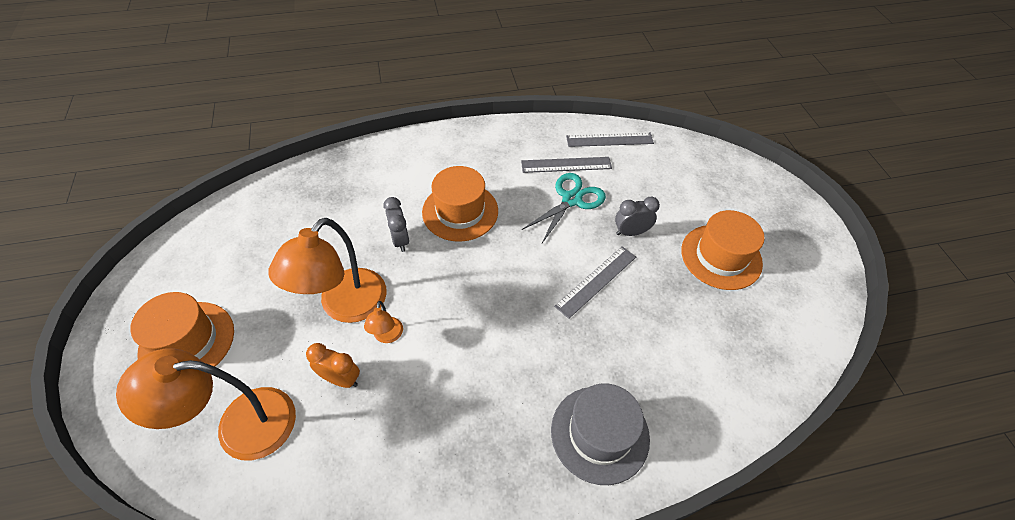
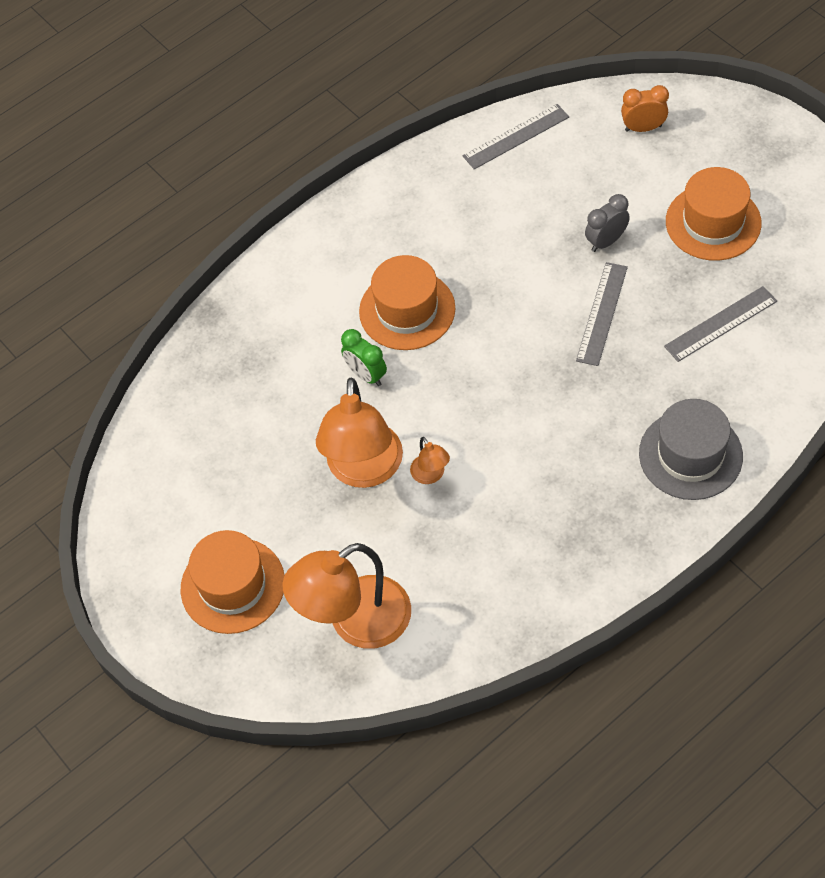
camera: 20 degrees left, 5 degrees up
orange clock [306,343,360,388] -> orange clock moved to [621,85,669,132]
grey clock [383,197,409,252] -> green clock [341,329,387,386]
grey ruler [521,157,612,173] -> grey ruler moved to [664,286,777,362]
turquoise scissors [522,173,606,243] -> none

